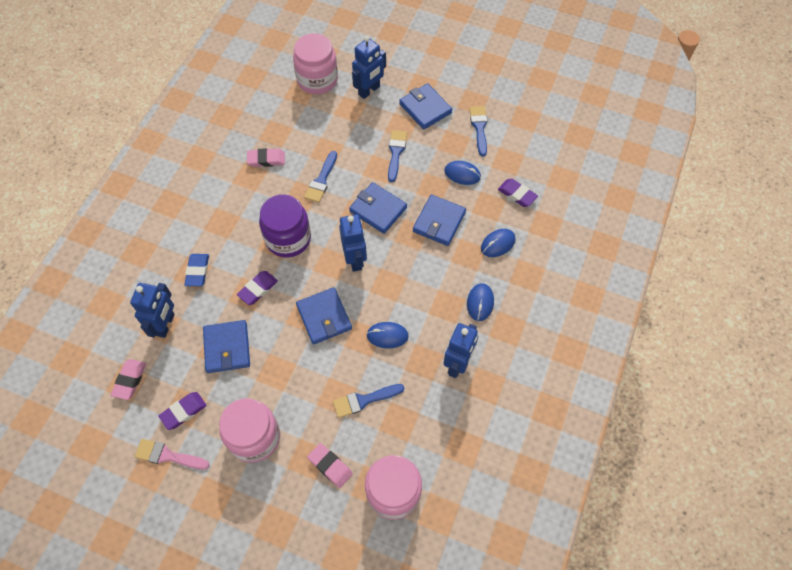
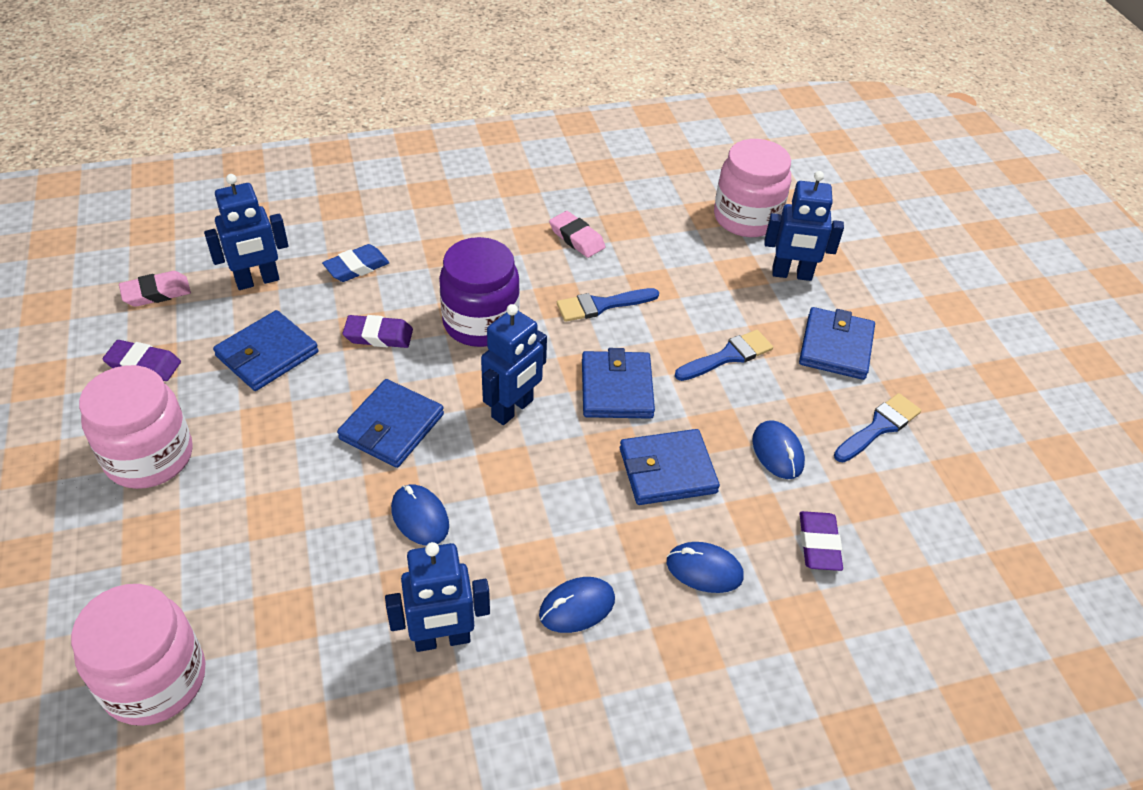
camera: 50 degrees right, 15 degrees down
pink brush [134,439,210,470] -> none
pink eraser [307,443,353,488] -> none
blue brush [333,384,404,418] -> none

